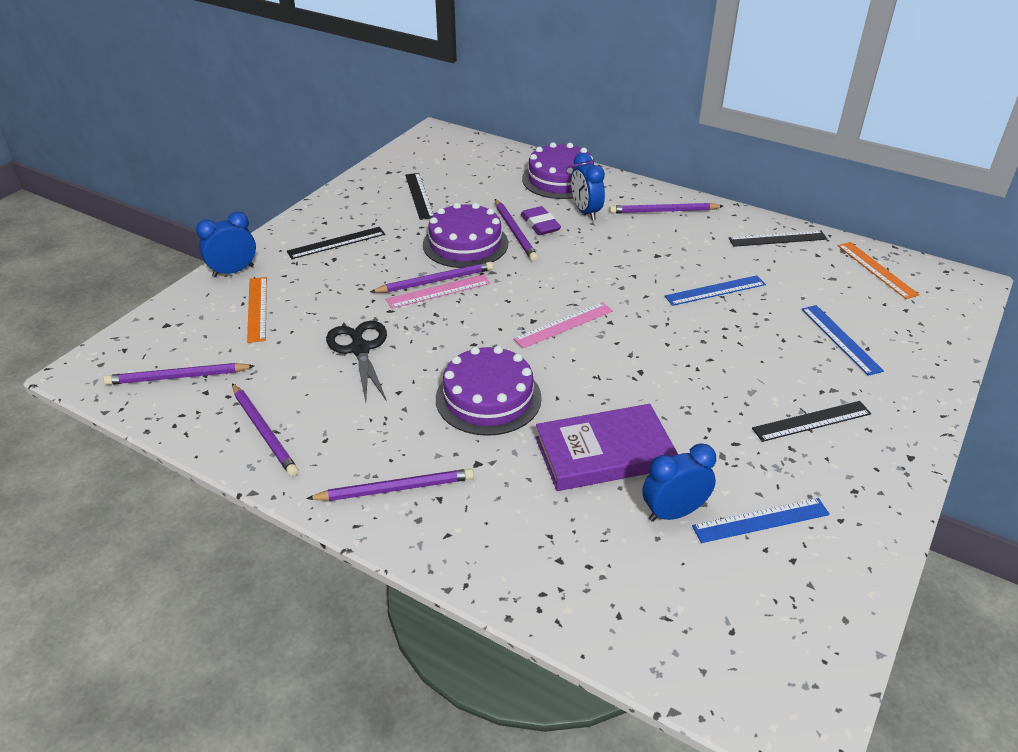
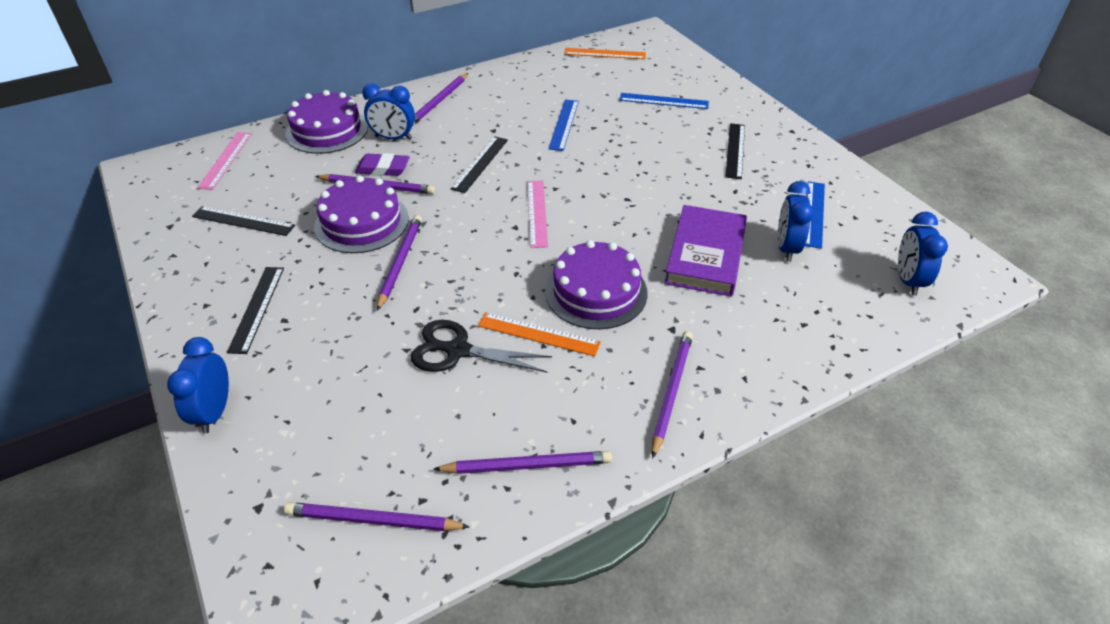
camera: 60 degrees left, 5 degrees up
purple pencil [104,363,254,385] -> purple pencil turned 75 degrees clockwise [284,502,470,531]
orange ruler [247,277,267,343] -> orange ruler moved to [478,312,601,356]
pink ruler [386,274,490,309] -> pink ruler moved to [197,132,252,190]
black ruler [729,231,827,247] -> black ruler moved to [451,136,508,193]
none -> blue clock [898,212,948,296]

